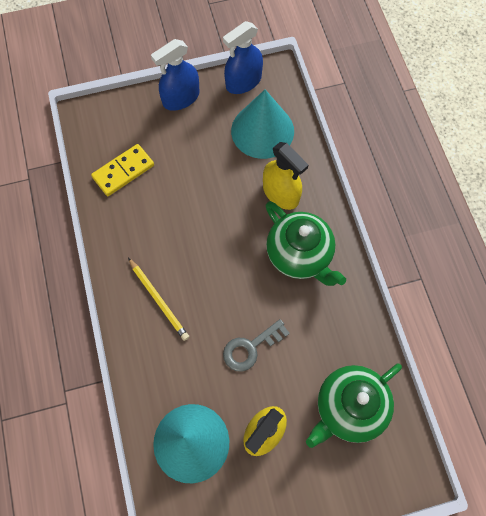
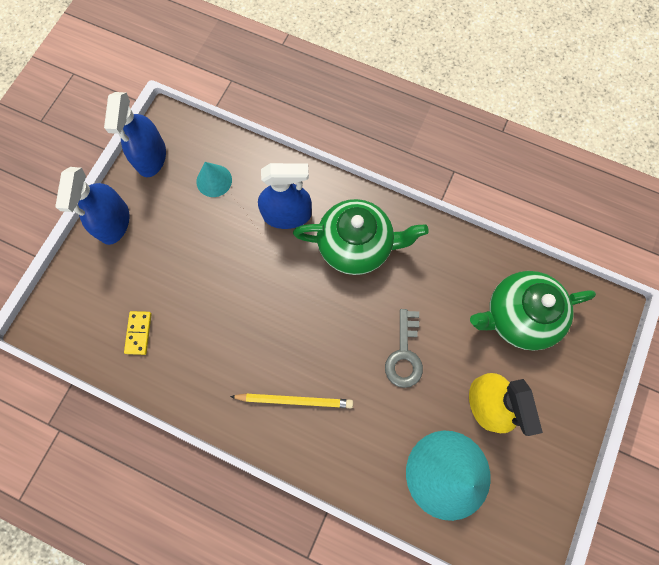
camera: 50 degrees left, 5 degrees up
yellow domino [91,144,154,196] -> yellow domino [124,311,152,355], size x0.61
turquoise cone [231,89,294,159] -> turquoise cone [196,162,232,197], size x0.49
yellow spray bottle [263,142,308,210] -> blue spray bottle [258,163,312,229]
green teapot [306,364,402,448] -> green teapot turned 75 degrees clockwise [470,271,596,351]

